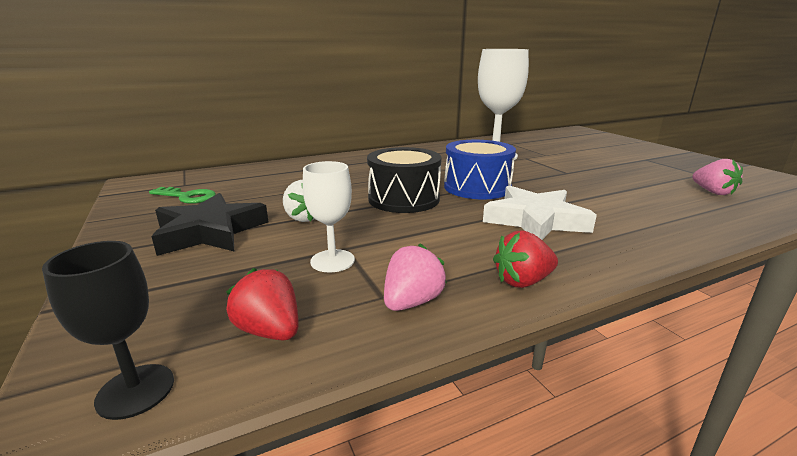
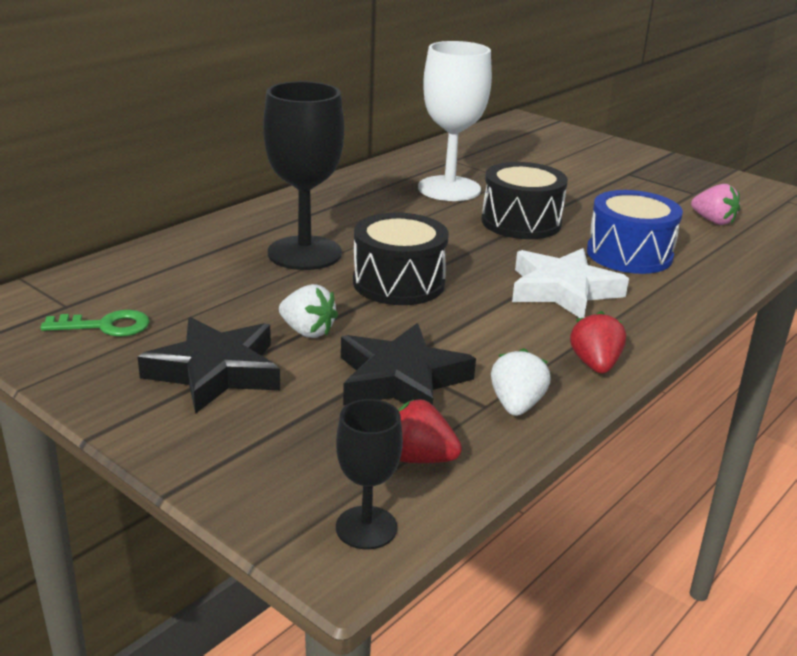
camera: 25 degrees left, 5 degrees up
white goblet [302,161,355,273] -> black star [341,323,476,405]
pink strawberry [384,244,447,311] -> white strawberry [491,348,551,416]
blue drum [444,140,516,199] -> blue drum moved to [587,190,683,274]
red strawberry [493,230,558,288] -> red strawberry turned 135 degrees clockwise [570,311,626,373]
none -> black goblet [263,81,344,270]
none -> black drum [482,162,568,239]

